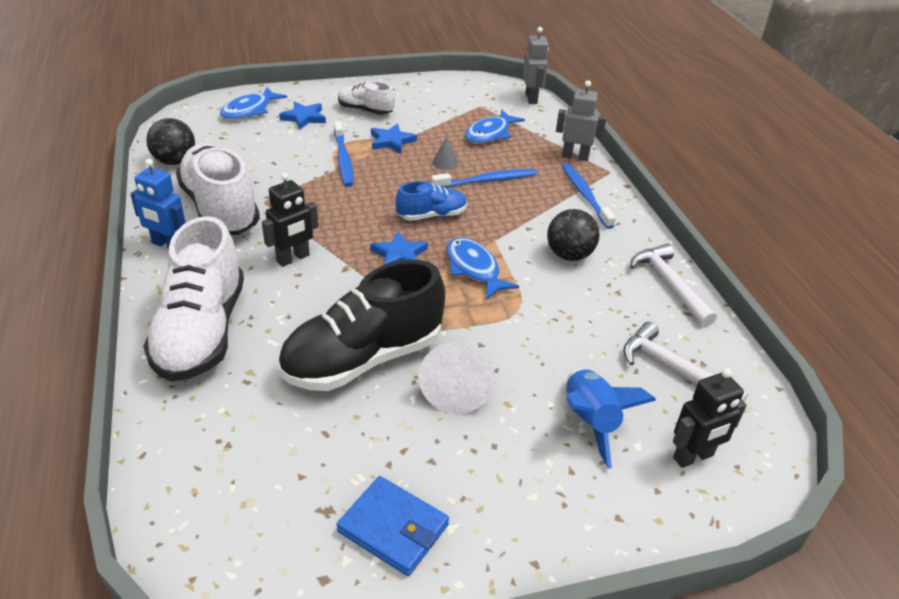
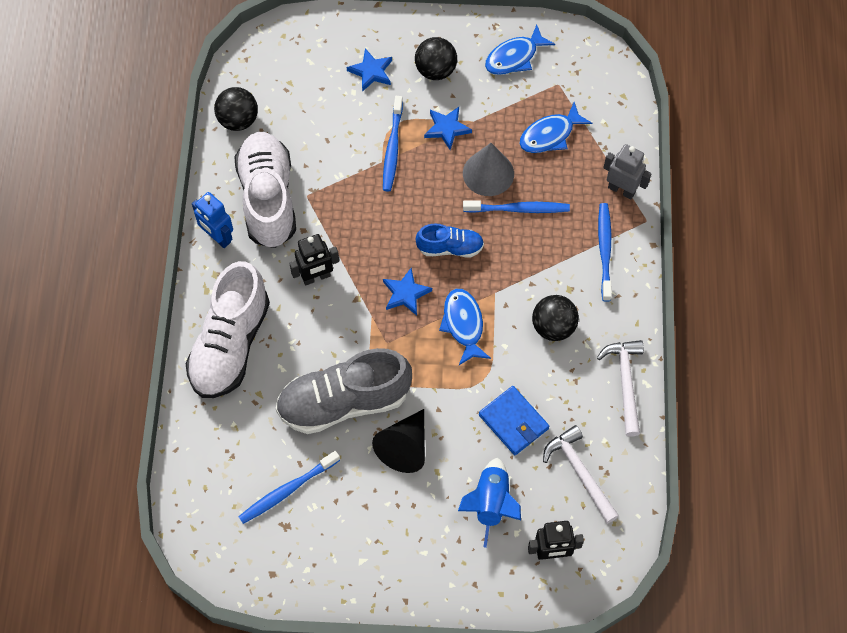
camera: 20 degrees right, 25 degrees up
blue fish [220,87,287,119] -> blue fish moved to [485,24,555,75]
black shoe [278,260,445,391] -> grey shoe [276,348,412,434]
blue wallet [337,476,449,576] -> blue wallet moved to [479,386,549,455]
white shoe [338,81,395,115] -> black ball [415,37,457,80]
white cone [418,342,495,414] -> black cone [372,409,425,473]
grey cone [432,136,459,170] -> grey cone [463,143,514,196], size x1.98
grey robot [523,27,549,104] -> none
none -> blue toothbrush [238,451,340,524]

